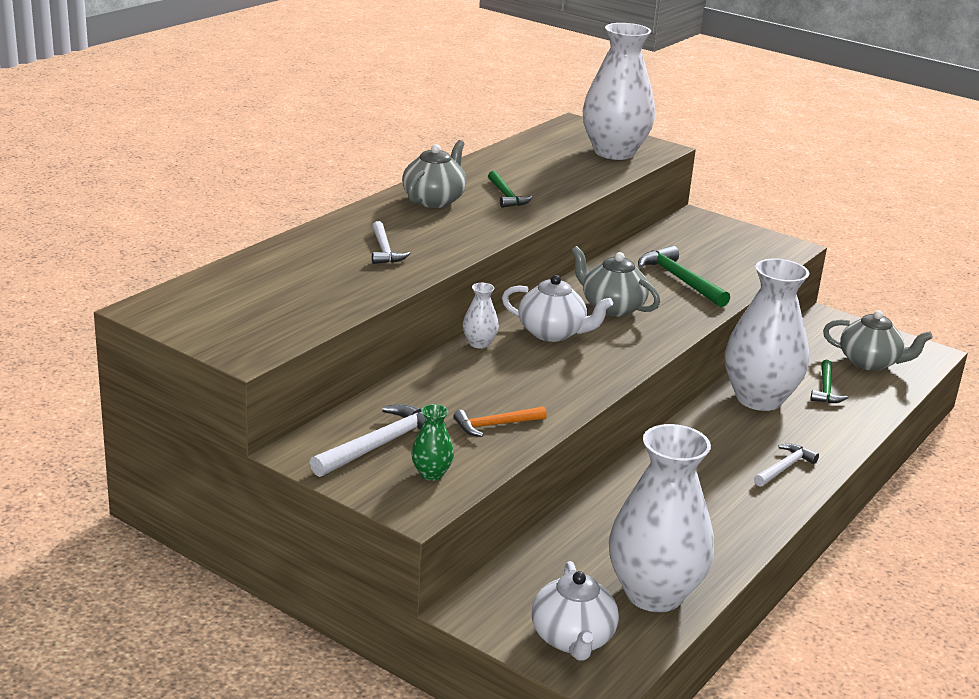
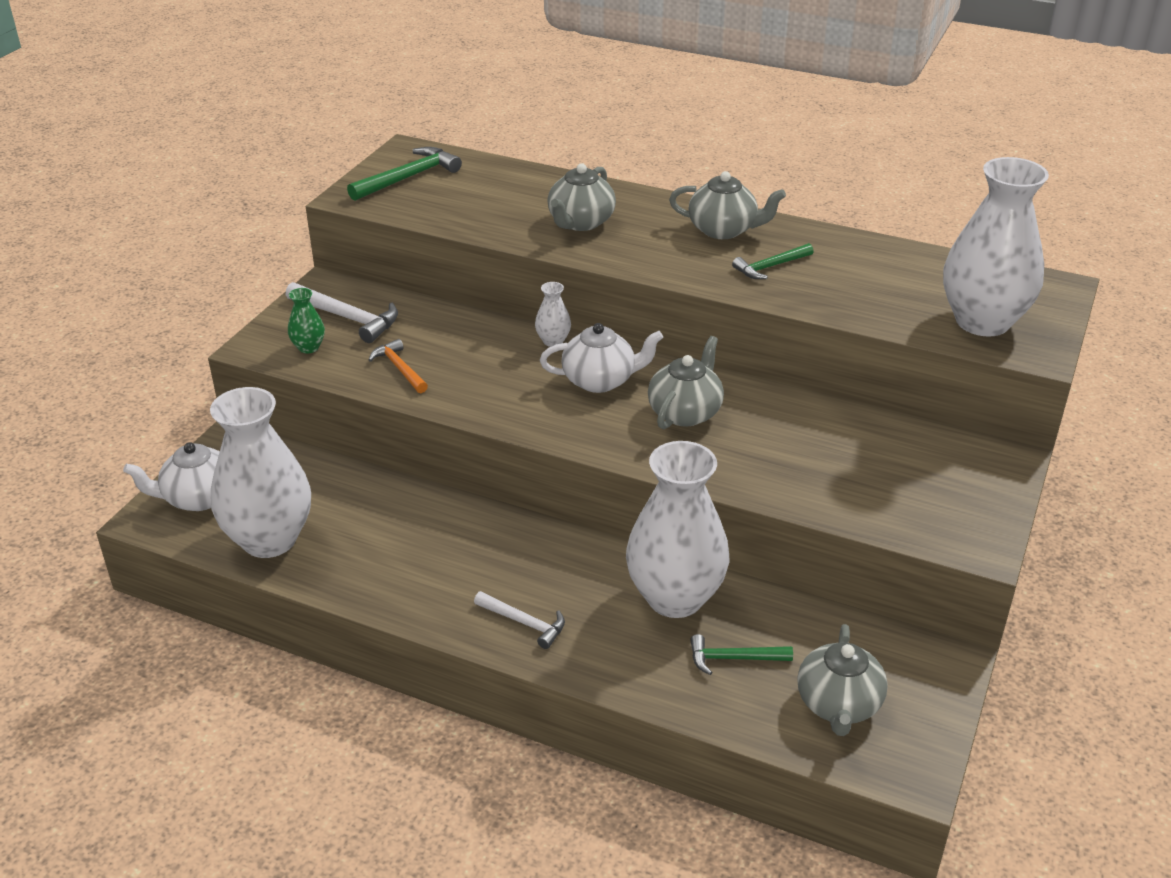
camera: 80 degrees right, 10 degrees up
white hammer [372,221,410,264] -> grey teapot [547,163,616,231]
white teapot [502,275,613,342] -> white teapot turned 105 degrees counterclockwise [540,323,663,393]
green hammer [638,245,730,307] -> green hammer moved to [347,147,462,201]

